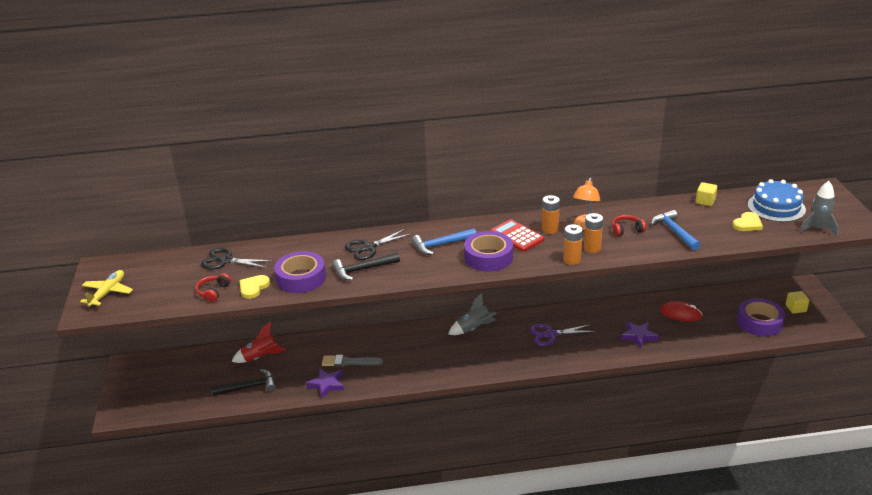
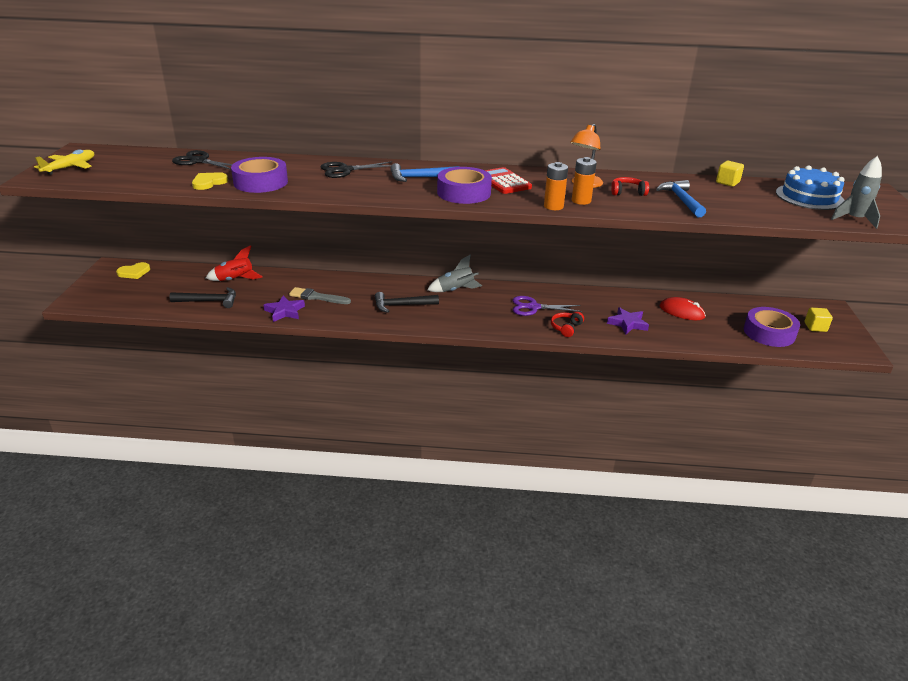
camera: 10 degrees right, 0 degrees up
red headphones [195,273,231,302] -> red headphones moved to [551,312,584,337]
black hammer [332,252,400,280] -> black hammer moved to [375,292,439,313]
orange battery [542,195,560,234] -> none
yellow heart [732,212,763,231] -> yellow heart moved to [116,262,150,279]

